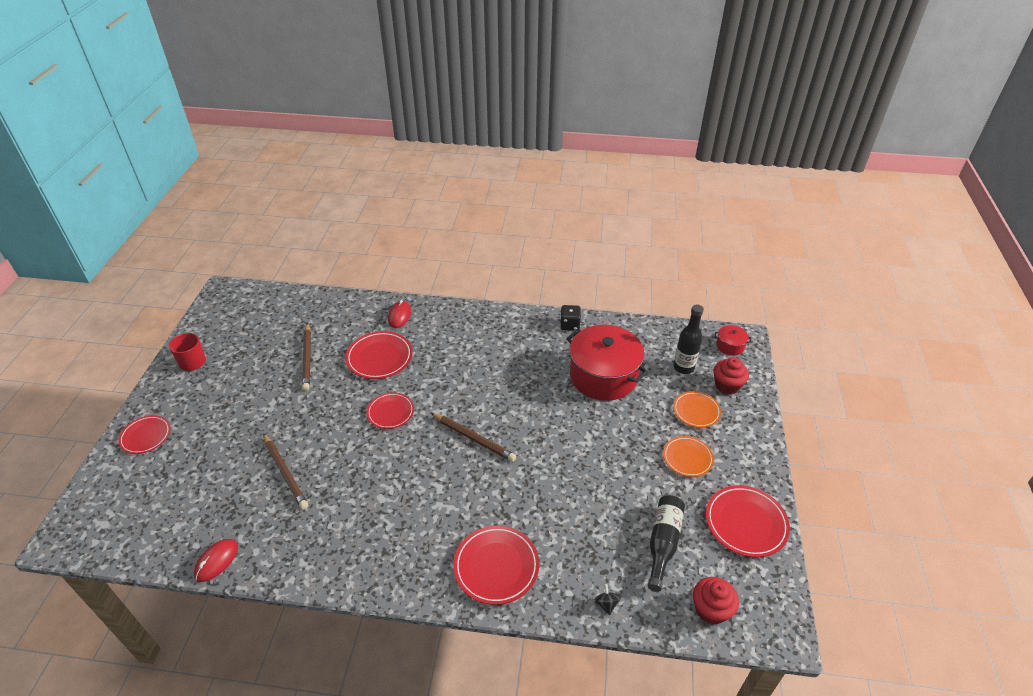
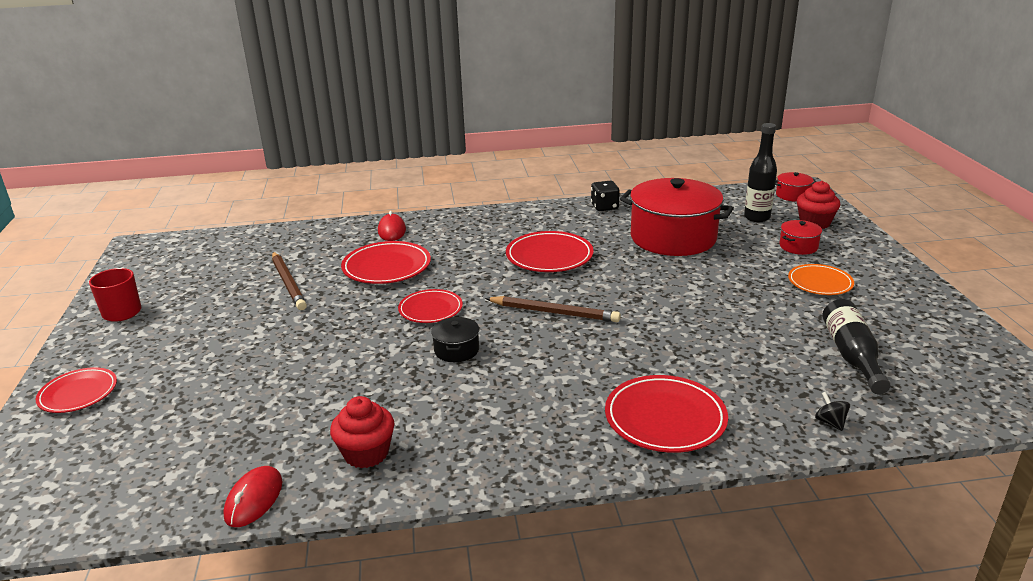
camera: 15 degrees left, 15 degrees down
brown pencil [263,433,308,510] -> none
orange plate [673,391,721,428] -> red pot [779,220,822,255]
red cupcake [693,577,739,625] -> red cupcake moved to [330,396,394,468]
red plate [706,485,790,557] -> red plate moved to [506,231,594,272]
none -> black pot [431,317,479,362]

